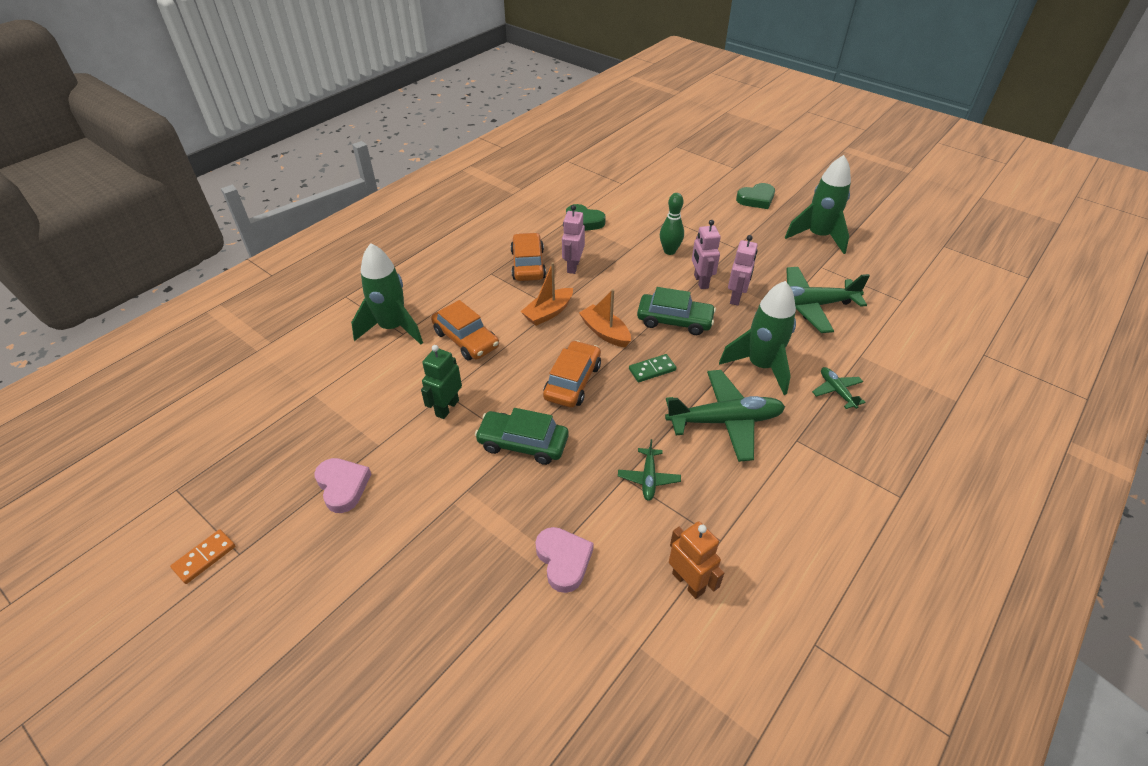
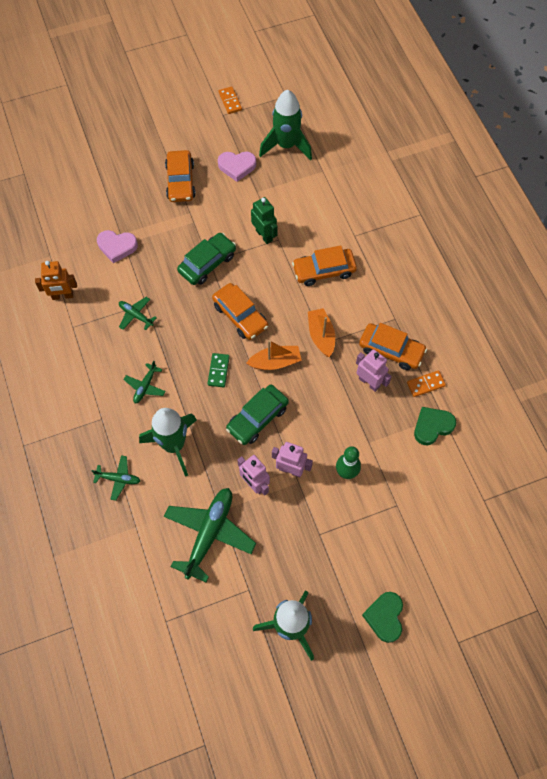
camera: 120 degrees right, 20 degrees up
green rocket [351,243,423,345] -> green rocket moved to [259,90,312,160]
green plane [665,370,785,462] -> green plane [124,361,166,403], size x0.50
none -> orange car [165,150,196,202]
none -> orange domino [407,371,446,397]

